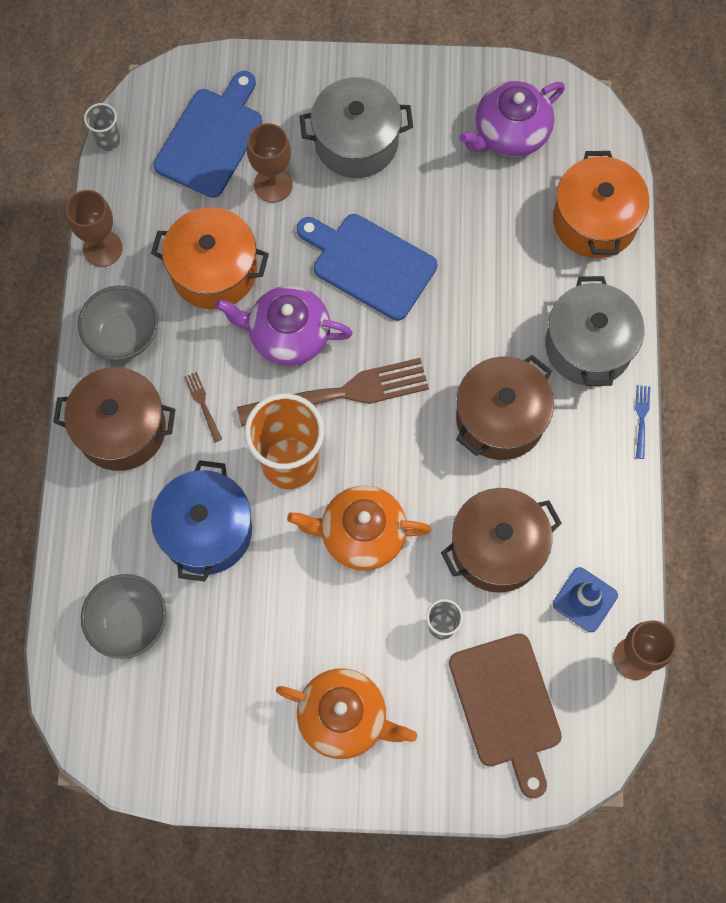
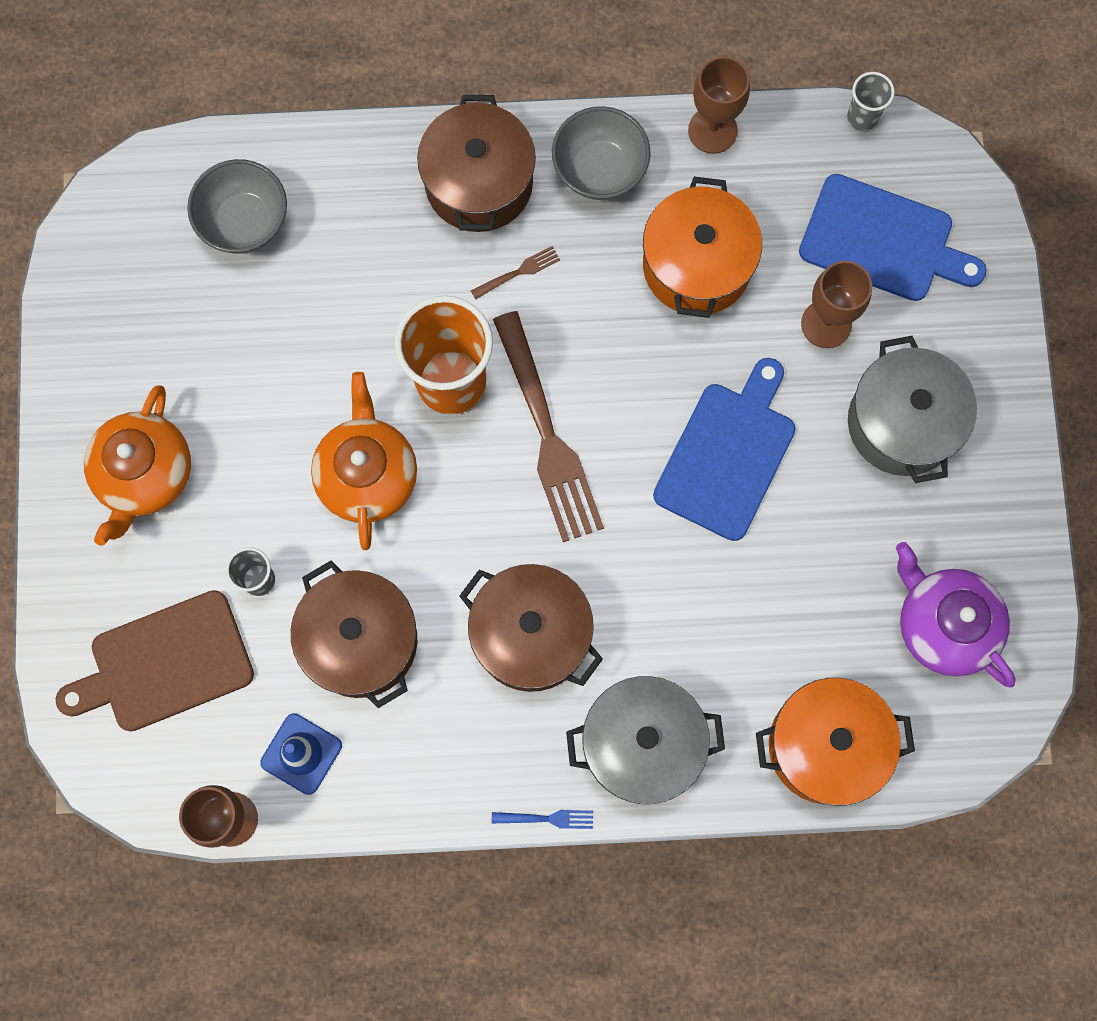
camera: 85 degrees right, 5 degrees up
blue pot [151,460,252,582] -> none
purple teapot [215,286,353,366] -> none

